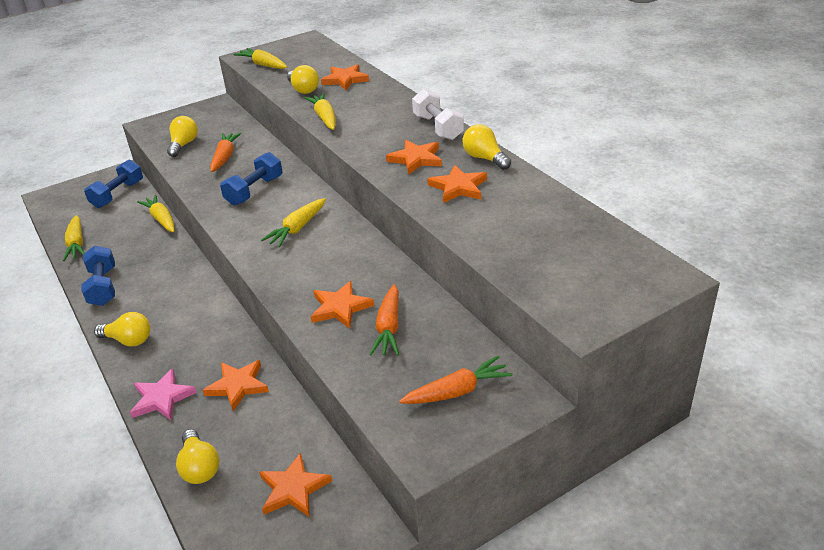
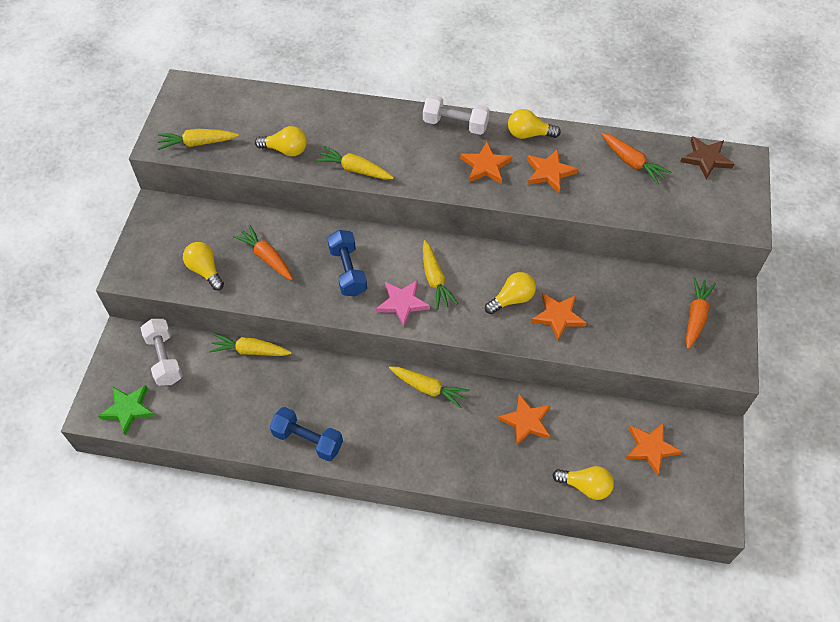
camera: 50 degrees left, 20 degrees up
yellow carrot [63,215,84,261] -> yellow carrot moved to [389,366,469,409]
blue dumbbell [84,160,143,208] -> white dumbbell [141,319,182,386]
yellow light bulb [94,312,150,347] -> yellow light bulb moved to [485,272,536,314]
pink star [130,368,197,420] -> pink star moved to [376,280,430,327]
orange star [321,64,369,91] -> none
orange carrot [369,284,399,355] -> orange carrot moved to [601,133,671,185]
none -> green star [98,385,155,435]
none -> brown star [680,136,734,179]

